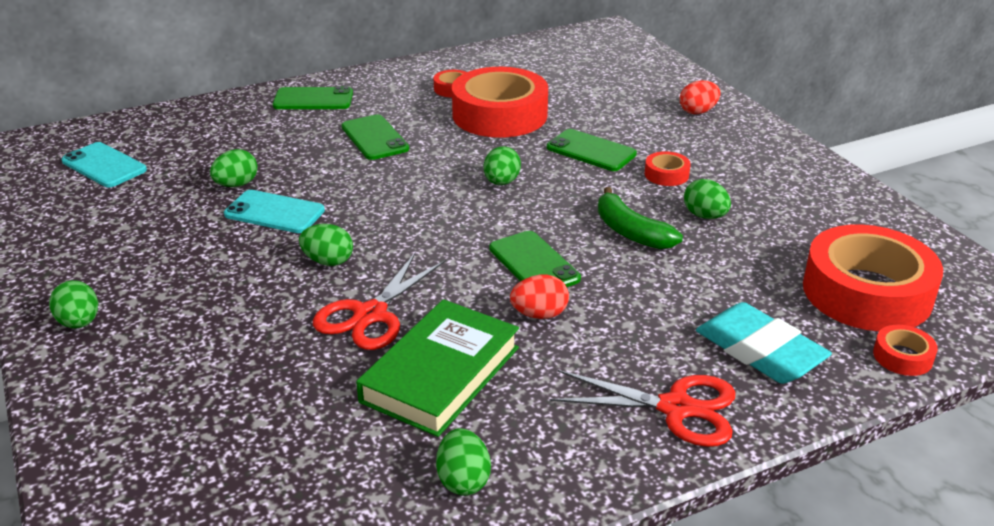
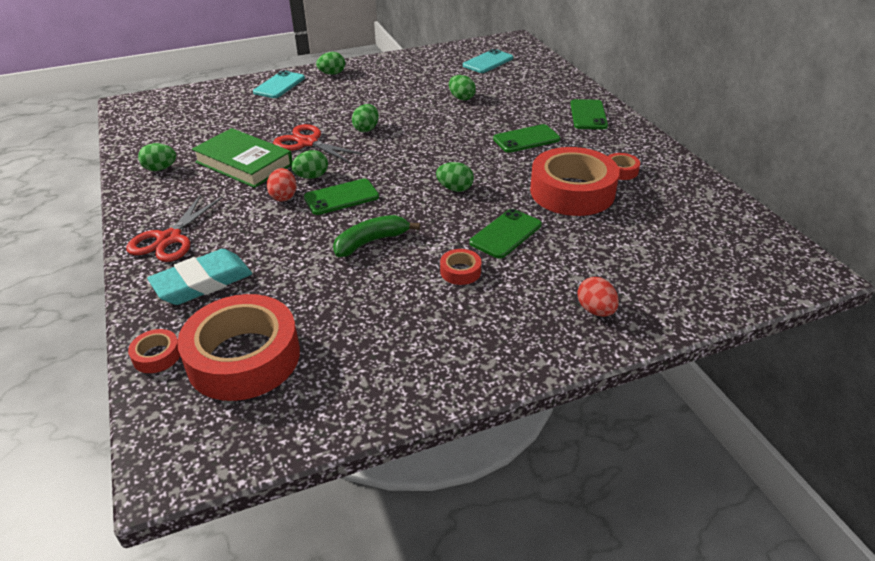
camera: 95 degrees right, 5 degrees up
turquoise phone [224,190,325,233] -> turquoise phone moved to [253,70,305,98]
green egg [684,179,731,219] -> green egg moved to [291,150,328,179]

